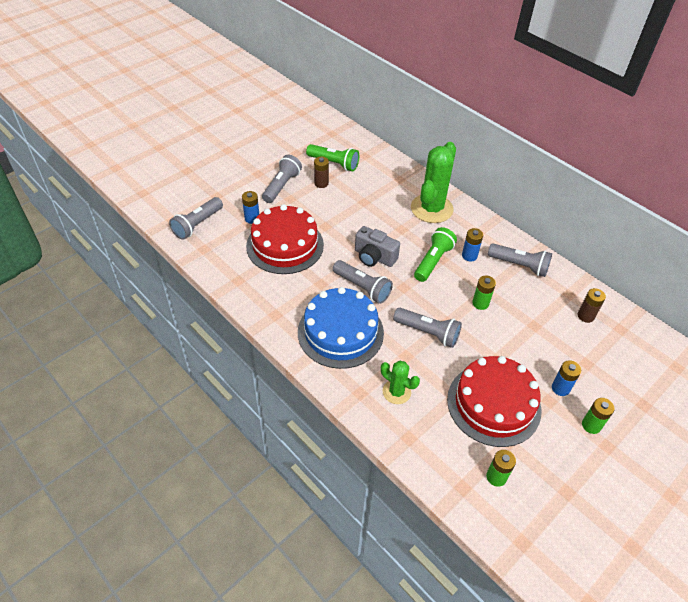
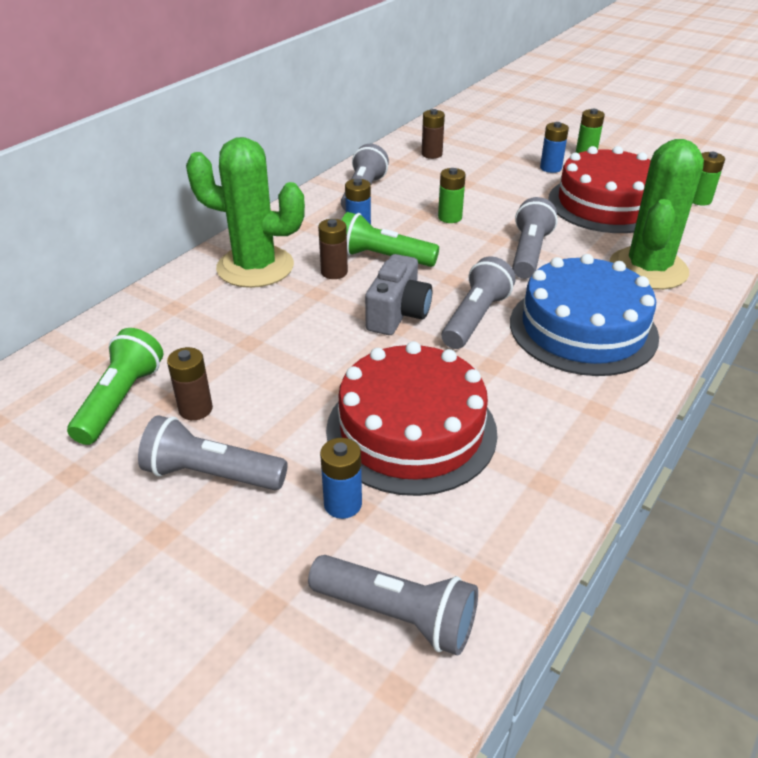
camera: 100 degrees left, 10 degrees down
green cactus [381,361,420,404] -> green cactus [609,139,704,290], size x1.89
none -> brown battery [318,219,348,279]

